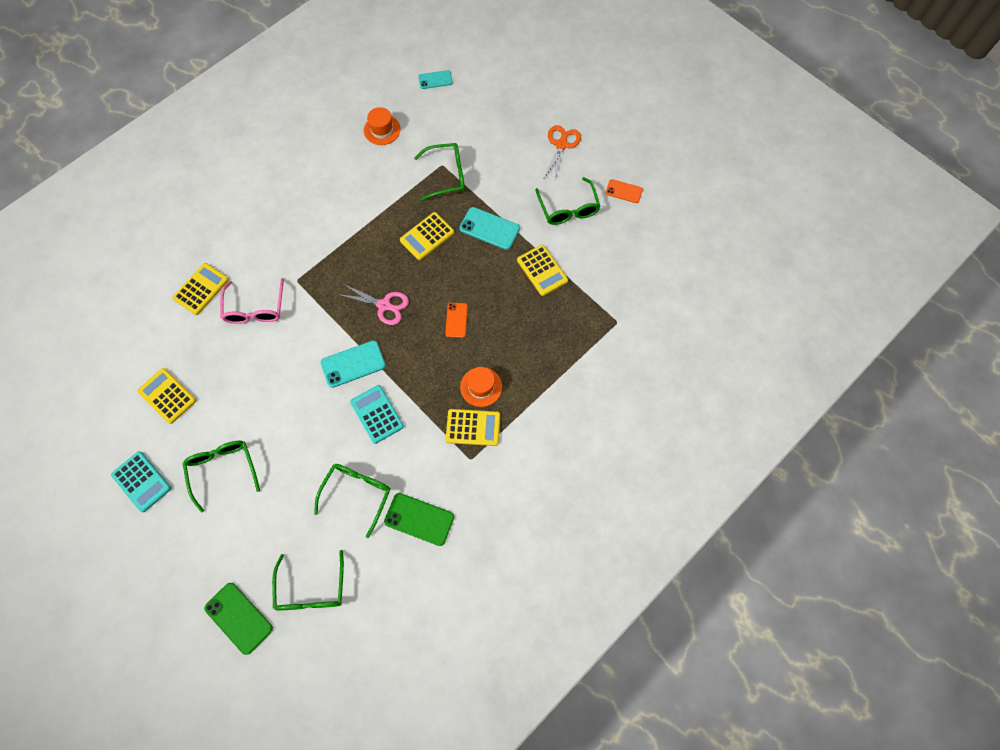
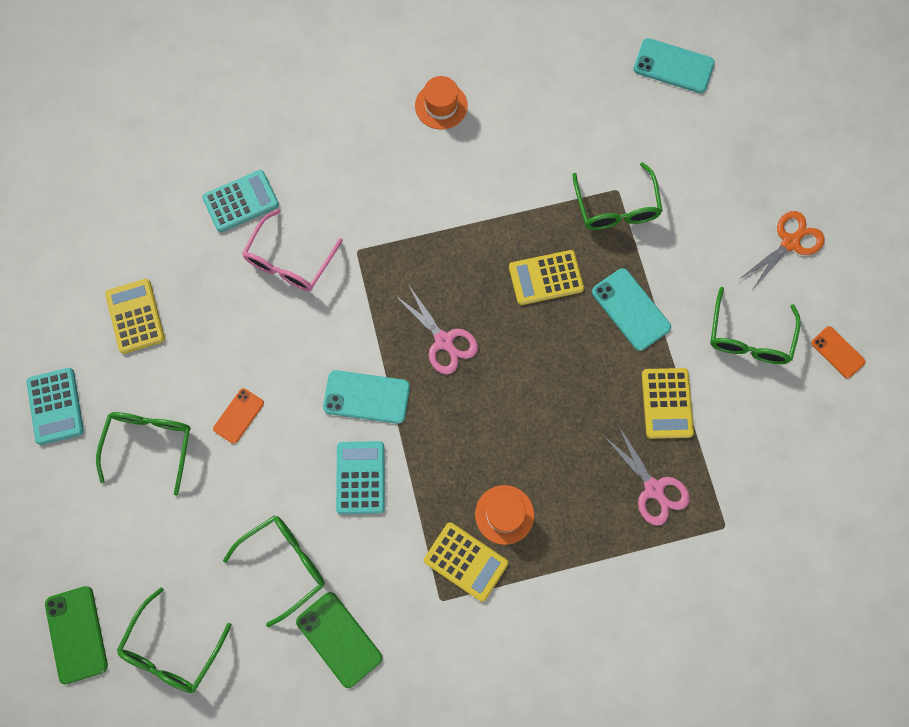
camera: 30 degrees right, 5 degrees up
yellow calculator [173,263,229,315] -> turquoise calculator [202,170,279,232]
orange hat [364,107,401,145] -> orange hat moved to [415,76,468,130]
green glasses [414,143,465,201] -> green glasses turned 60 degrees clockwise [572,162,663,230]
turquoise phone [418,70,453,89] -> turquoise phone [634,38,715,93], size x1.58
orange phone [445,303,468,338] -> orange phone moved to [213,388,264,444]
none -> pink scissors [604,425,690,526]

